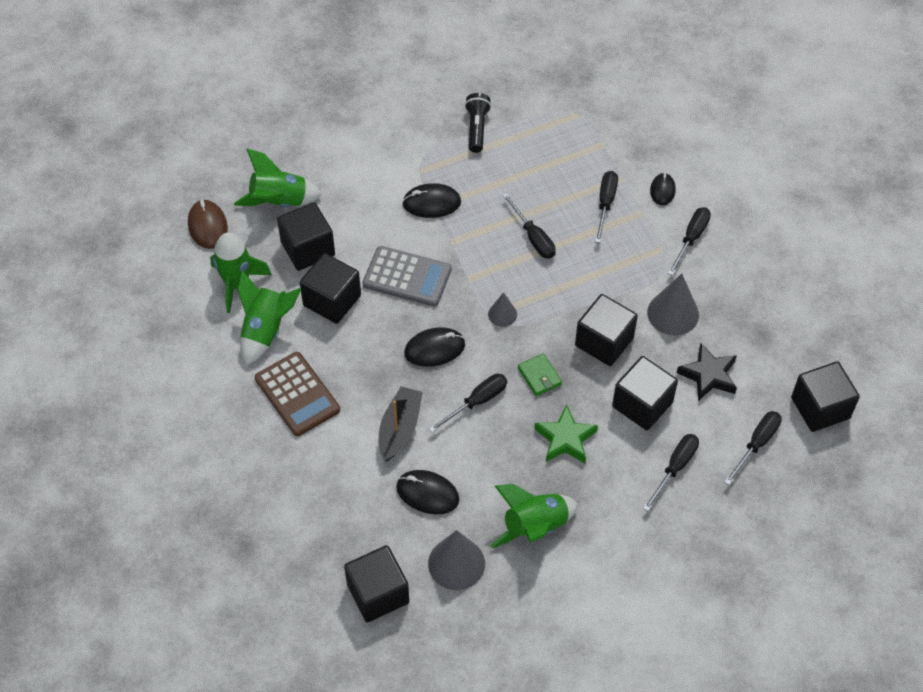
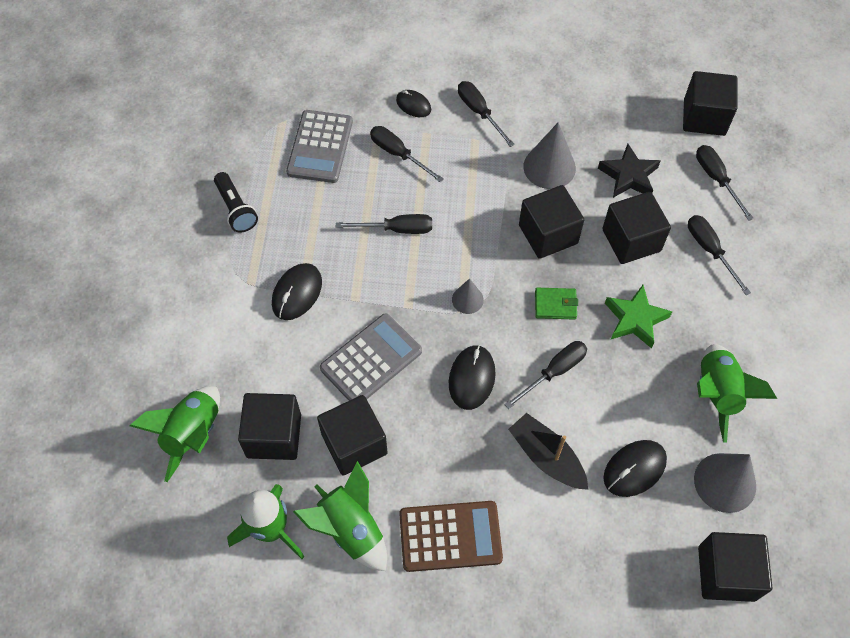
camera: 60 degrees left, 5 degrees up
brown mouse [188,199,228,249] -> none
black screwdriver [429,374,507,433] -> black screwdriver turned 60 degrees clockwise [504,341,587,409]
black flashlight [465,93,491,153] -> black flashlight turned 150 degrees counterclockwise [214,172,258,233]
none -> grey calculator [286,110,353,183]

